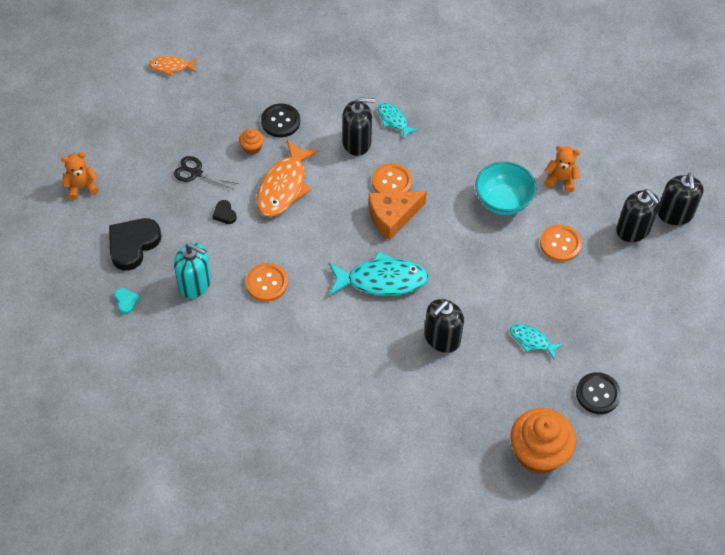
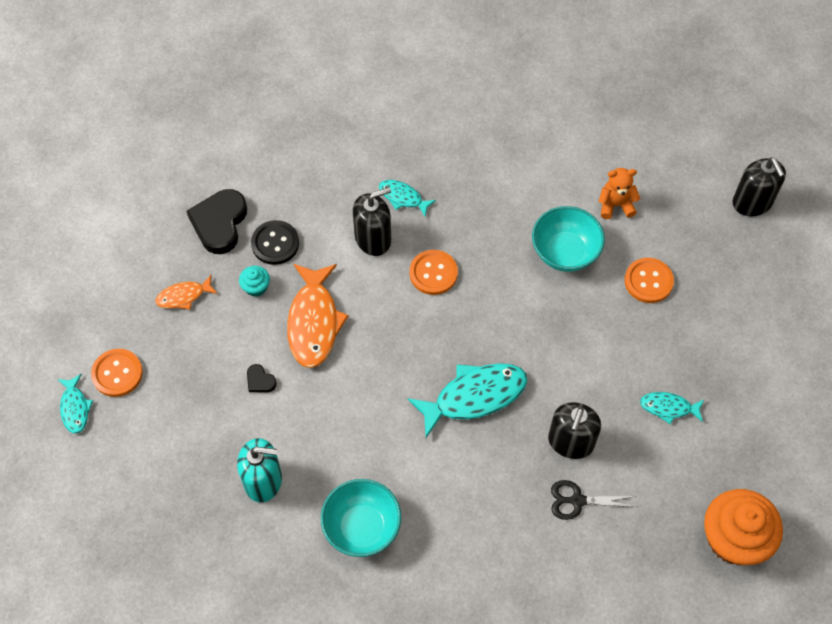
camera: 20 degrees left, 5 degrees up
orange teddy bear [61,152,99,200] -> turquoise fish [58,374,93,434]
black heart [109,218,161,271] -> black heart moved to [187,189,247,254]
turquoise heart [114,288,139,314] -> none
orange fish [149,56,197,76] -> orange fish moved to [155,275,218,310]
black scissors [174,156,239,190] -> black scissors moved to [551,480,636,520]
orange cupcake [239,129,264,155] -> turquoise cupcake [239,266,270,297]
orange button [246,263,288,302] -> orange button moved to [91,349,143,397]
orange cheese [368,191,427,240] -> none
black button [576,372,621,414] -> none
black soap dispenser [616,189,660,242] -> none
none -> turquoise bowl [321,479,401,557]

